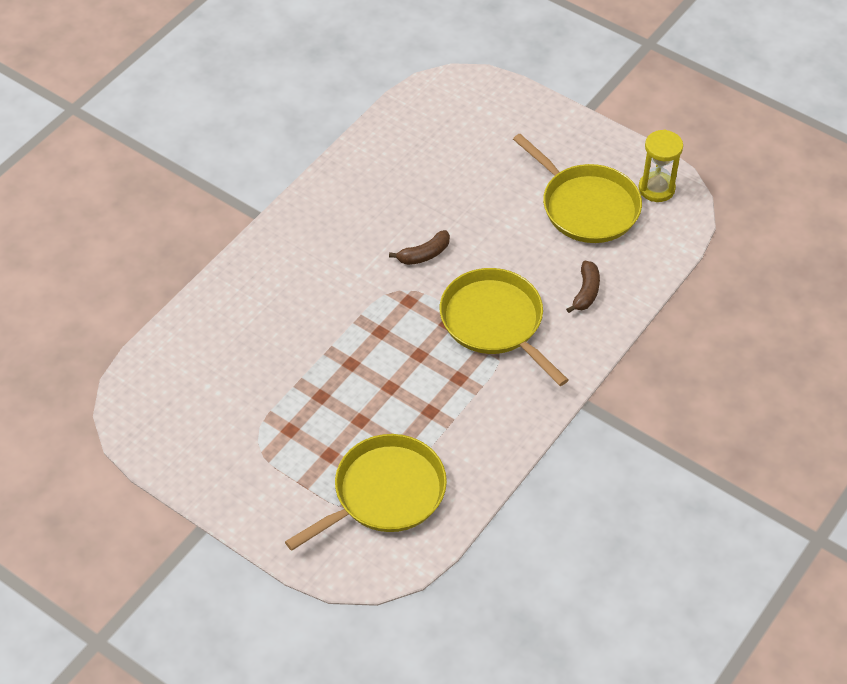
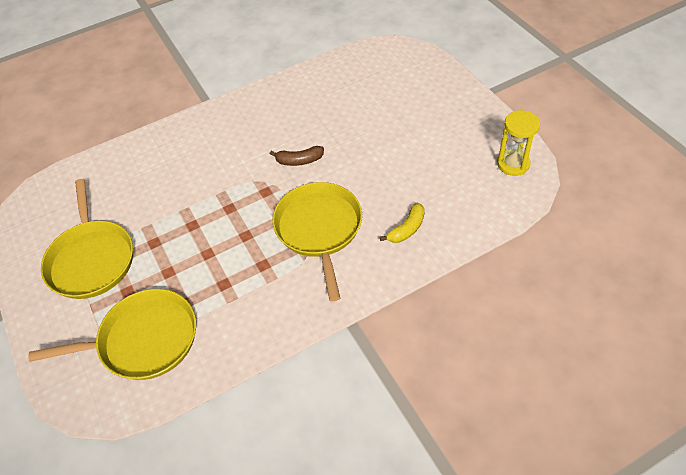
camera: 30 degrees right, 0 degrees up
yellow pan [513,134,642,243] -> yellow pan moved to [41,179,133,299]
brown banana [566,261,600,313] -> yellow banana [380,202,425,243]

